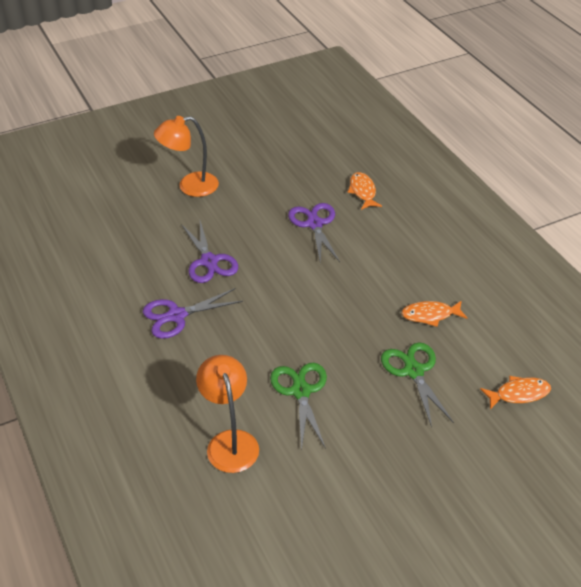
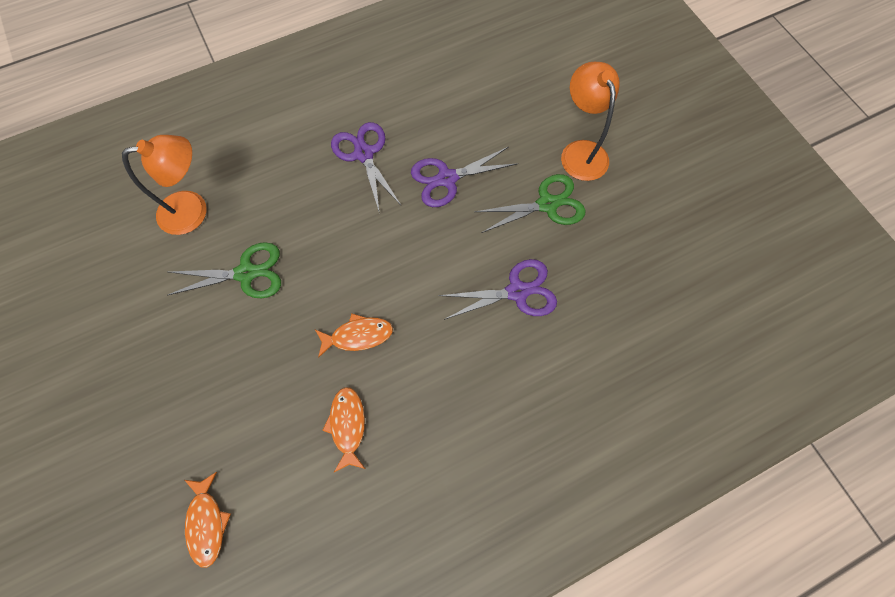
camera: 90 degrees right, 25 degrees up
orange fish [347,172,382,210] -> orange fish moved to [315,314,393,358]
green scissors [381,342,454,427] -> green scissors moved to [474,174,586,233]

